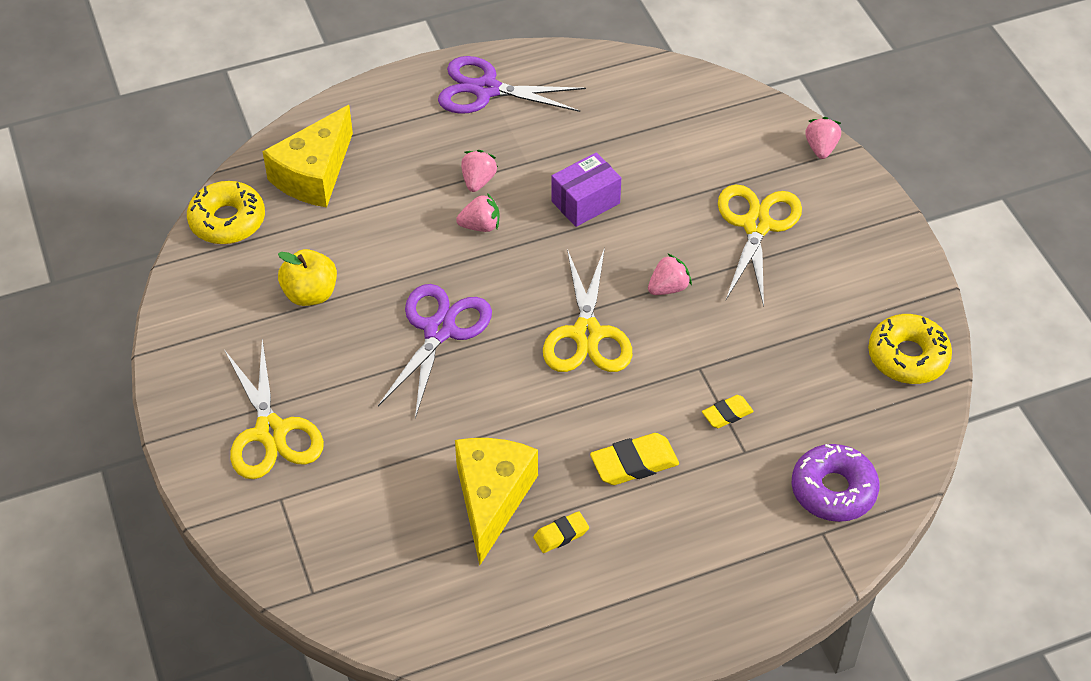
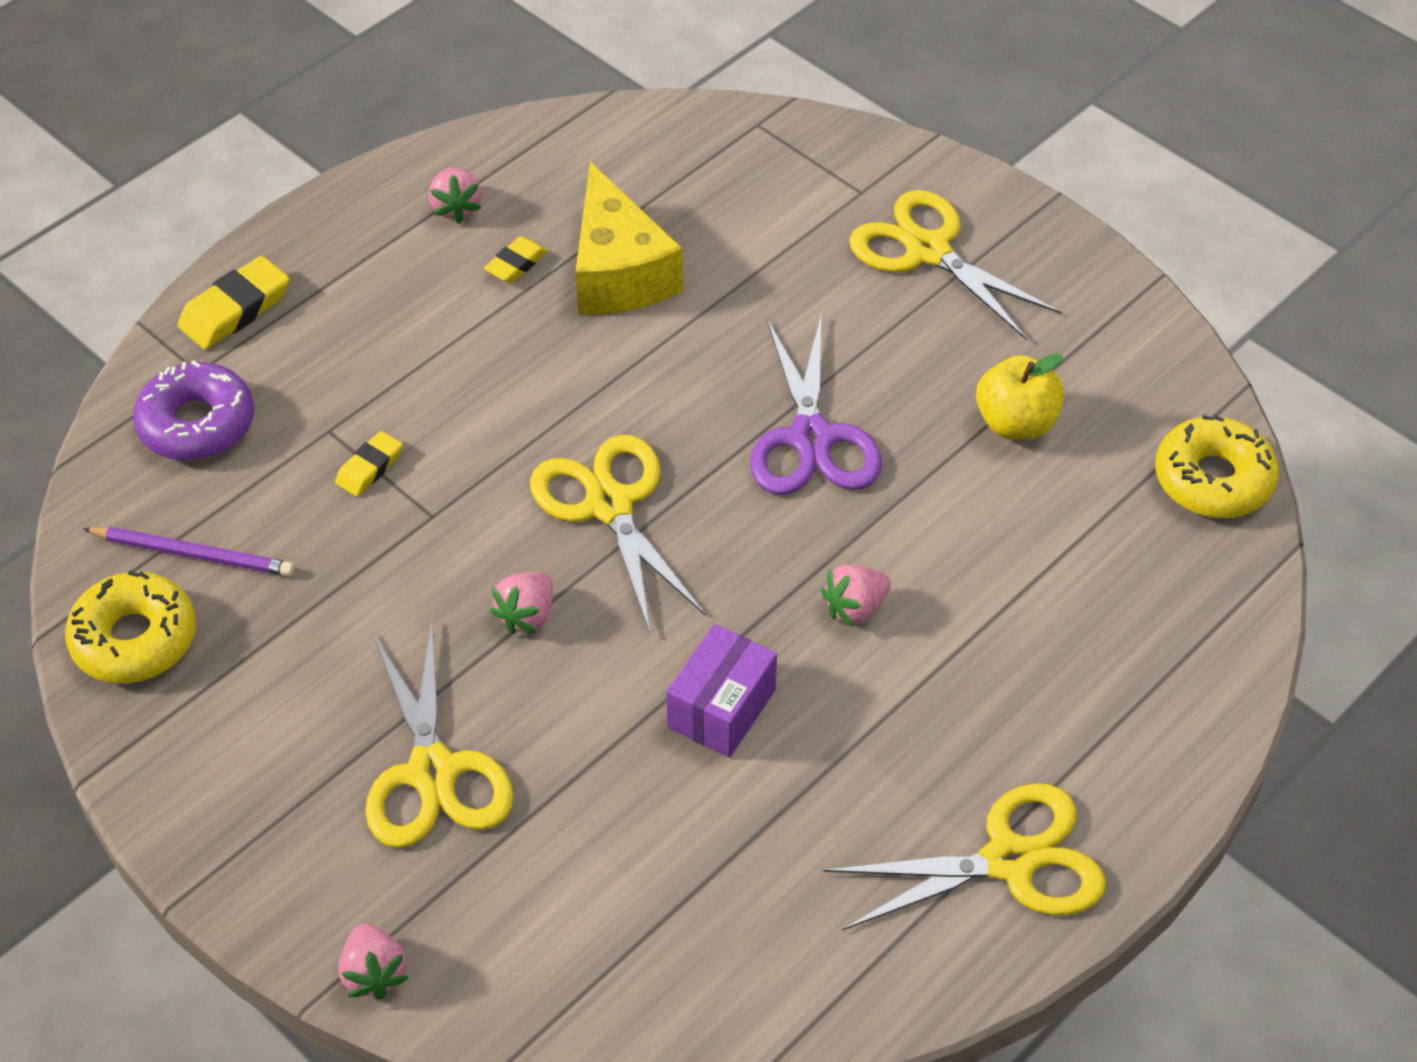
camera: 155 degrees right, 0 degrees up
yellow cheese [262,105,353,207] -> none
purple scissors [438,56,586,114] -> yellow scissors [823,783,1106,931]
pink strawberry [461,150,498,192] -> pink strawberry moved to [429,168,481,224]
yellow eraser [590,433,679,485] -> yellow eraser moved to [178,256,290,350]
none -> purple pencil [83,527,294,576]

